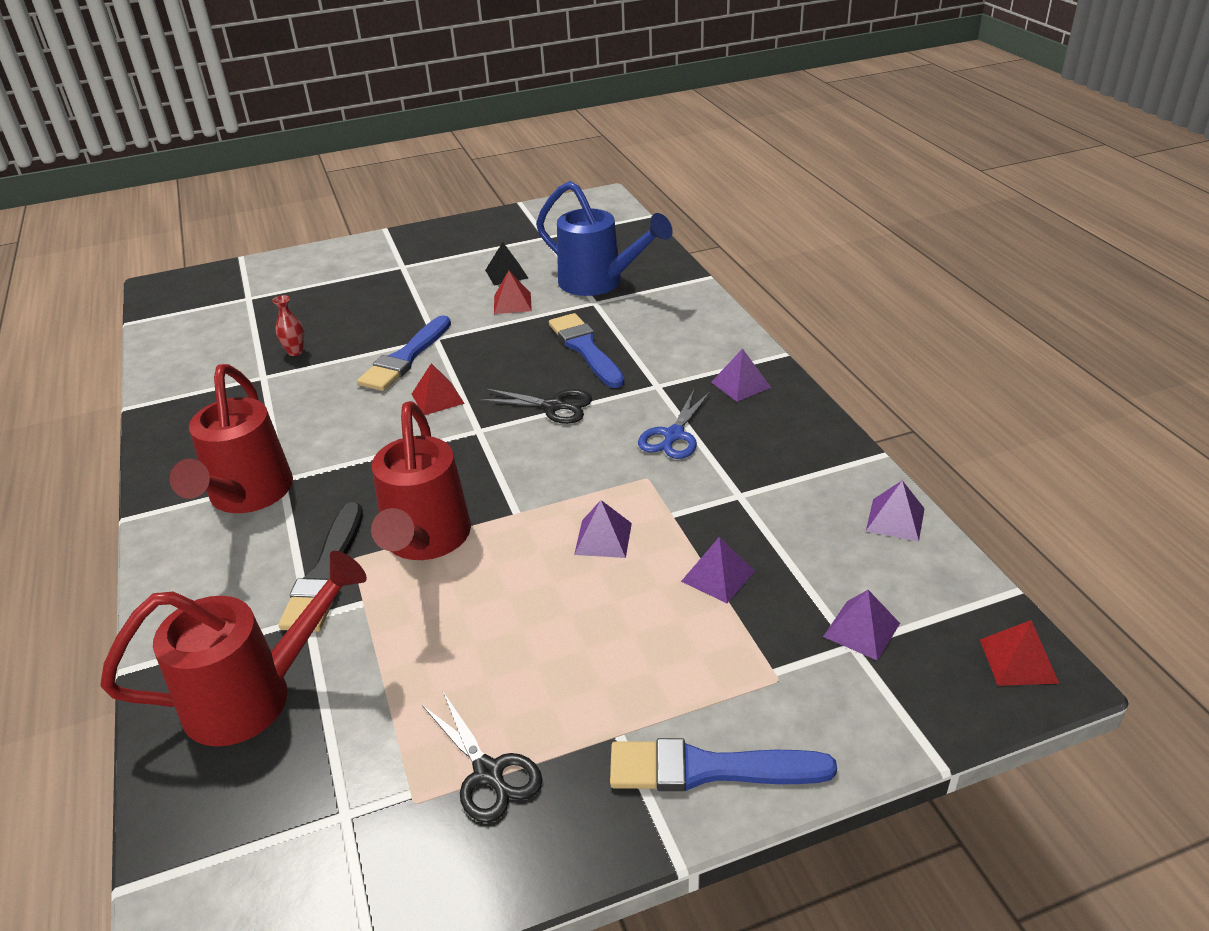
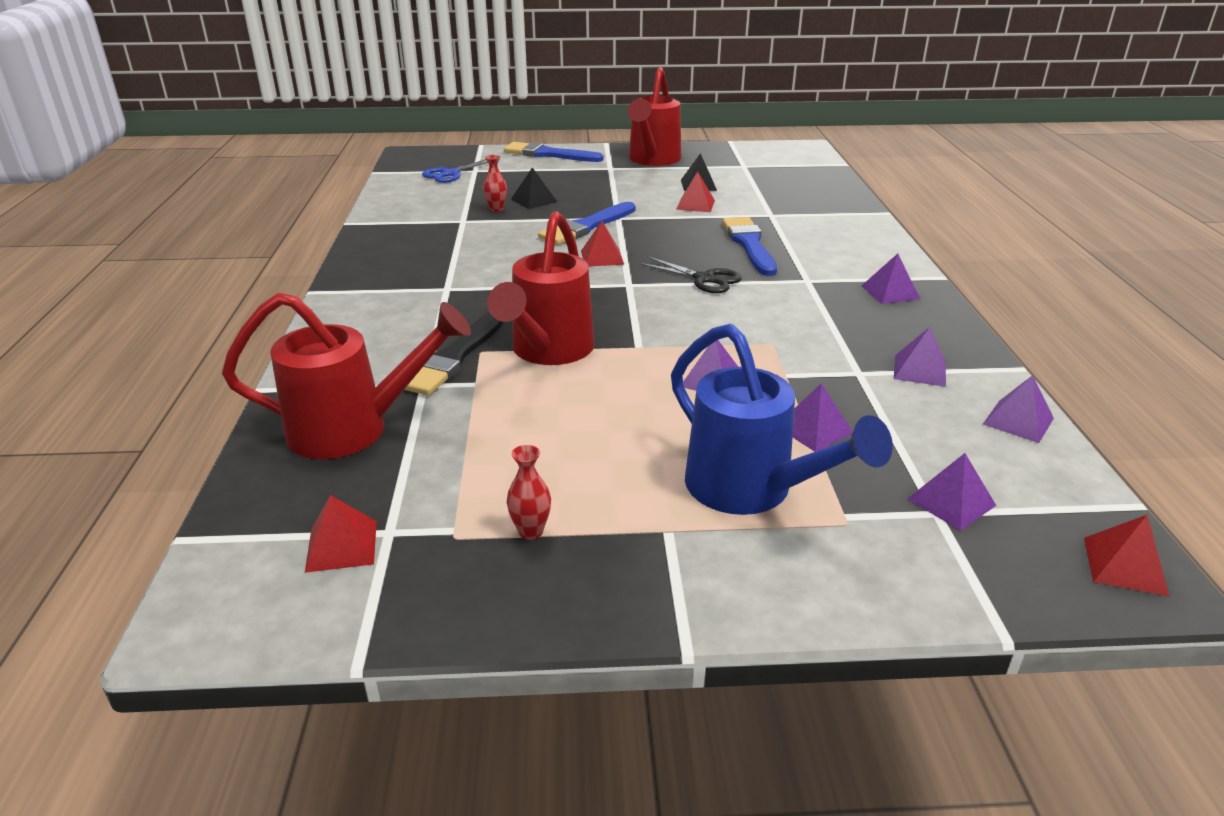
camera: 15 degrees right, 5 degrees down
red watering can [170,364,293,513] -> red watering can moved to [628,67,681,166]
black scissors [422,692,543,823] -> red vase [507,445,551,540]
blue watering can [536,181,673,296] -> blue watering can moved to [671,324,893,515]
blue brush [610,738,837,791] -> blue brush moved to [504,142,604,162]
blue scissors [638,390,710,459] -> blue scissors moved to [422,159,488,183]
none -> red pyramid [305,495,377,573]
none -> black pyramid [511,167,557,209]
none -> purple pyramid [894,327,946,387]

